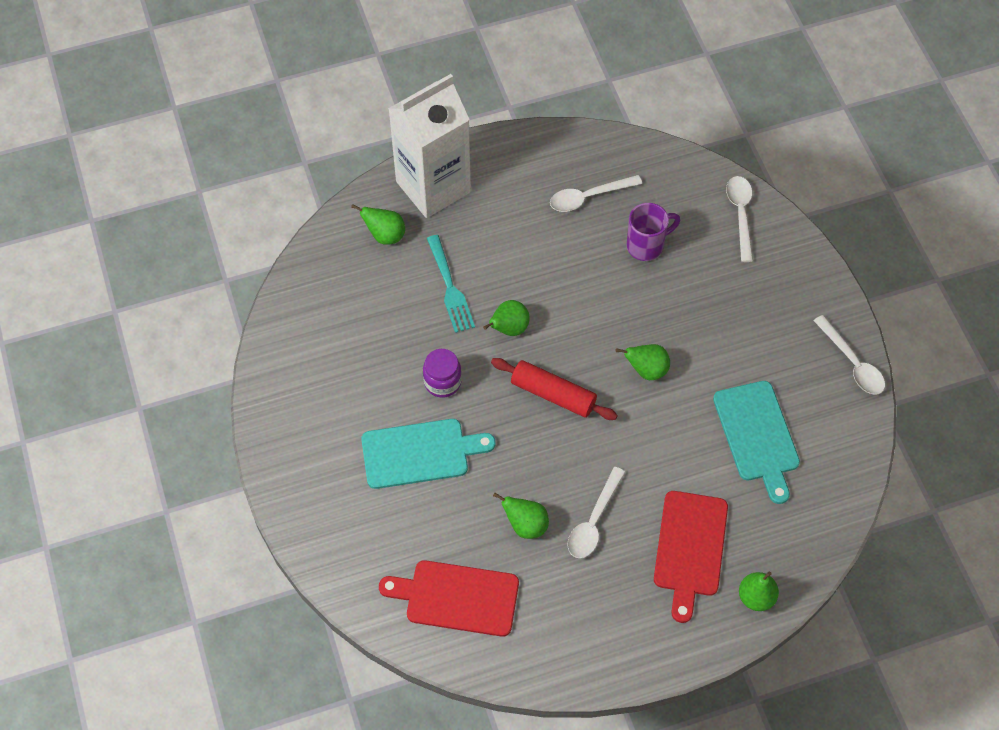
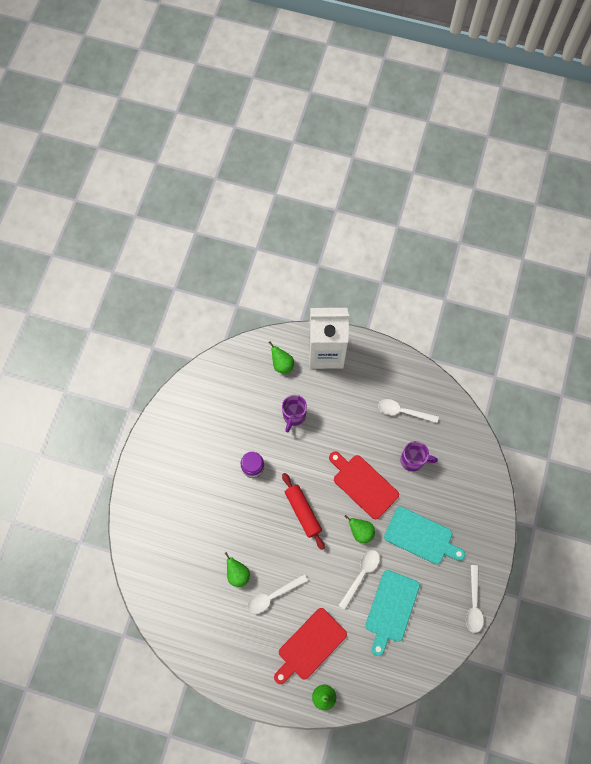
camera: 35 degrees right, 10 degrees up
turquoise cutting board [361,419,495,489] -> turquoise cutting board moved to [384,506,465,564]
red cutting board [379,560,519,637] -> red cutting board moved to [329,452,399,519]
turquoise fork [427,235,475,333] -> purple mug [282,395,307,433]
green pear [483,300,530,336] -> none
white spoon [726,176,753,262] -> white spoon moved to [339,550,380,610]

